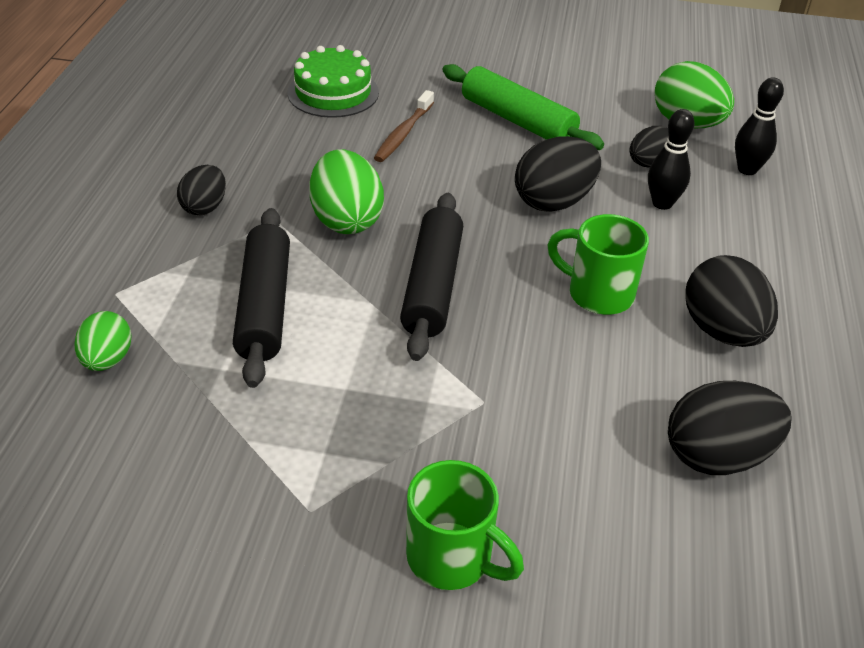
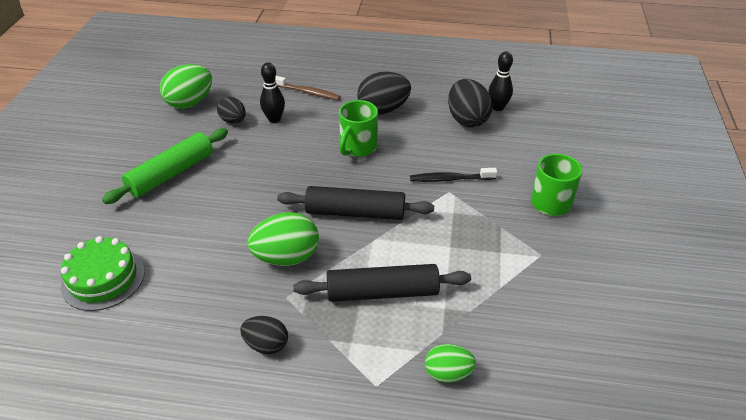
camera: 90 degrees left, 0 degrees up
brown toothbrush [374,90,434,162] -> brown toothbrush moved to [275,76,341,100]
black egg [515,136,601,212] -> none
black bowling pin [735,77,784,175] -> black bowling pin moved to [488,51,513,111]
none -> black toothbrush [410,168,497,182]

